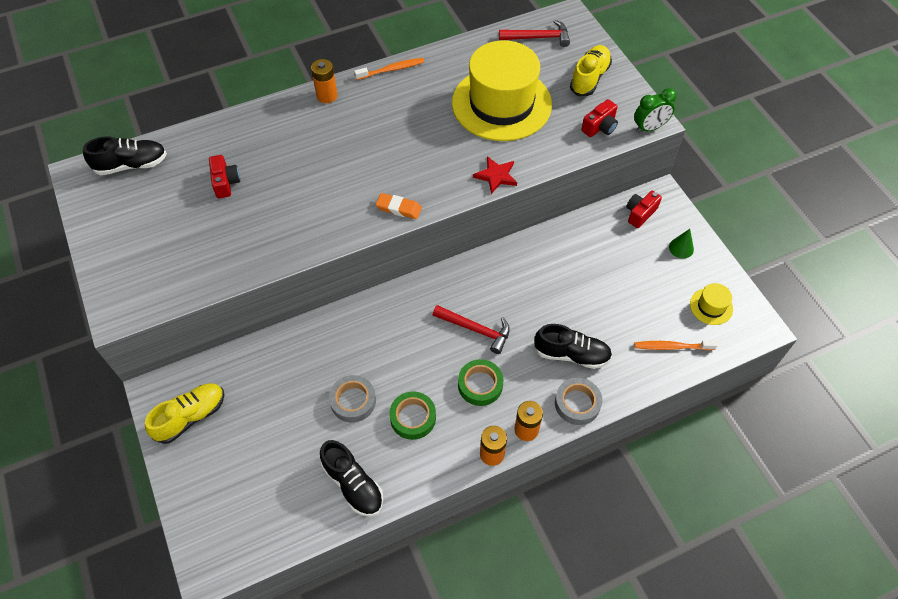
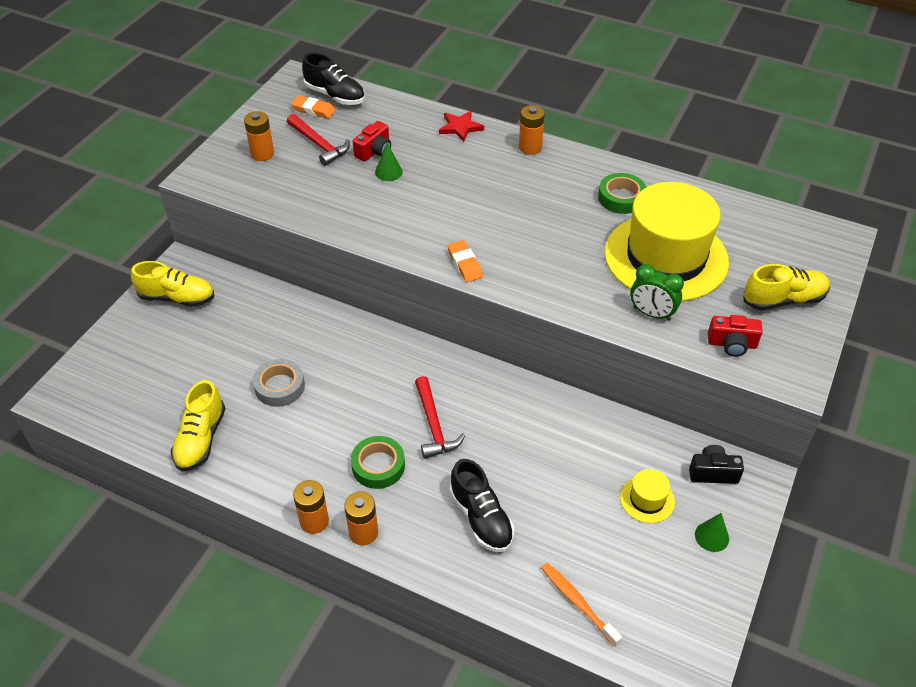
camera: 50 degrees right, 10 degrees down
black shoe [320,440,383,517] -> yellow shoe [171,380,225,471]
orange toothbrush [354,58,425,80] -> none
green tape [389,391,436,440] -> green tape moved to [598,173,646,214]
red star [473,156,517,194] -> red star moved to [439,111,484,142]
red hammer [499,20,570,47] -> red hammer moved to [287,114,350,166]
grey tape [555,378,602,425] -> none
red camera [626,191,662,228] -> black camera [689,445,744,484]
green clock [634,88,677,133] -> green clock moved to [630,264,684,321]
yellow hat [690,283,733,325] -> yellow hat moved to [620,469,675,523]
none -> orange battery [244,111,274,161]
none -> orange eraser [291,95,336,119]
none -> green cone [375,143,403,181]

